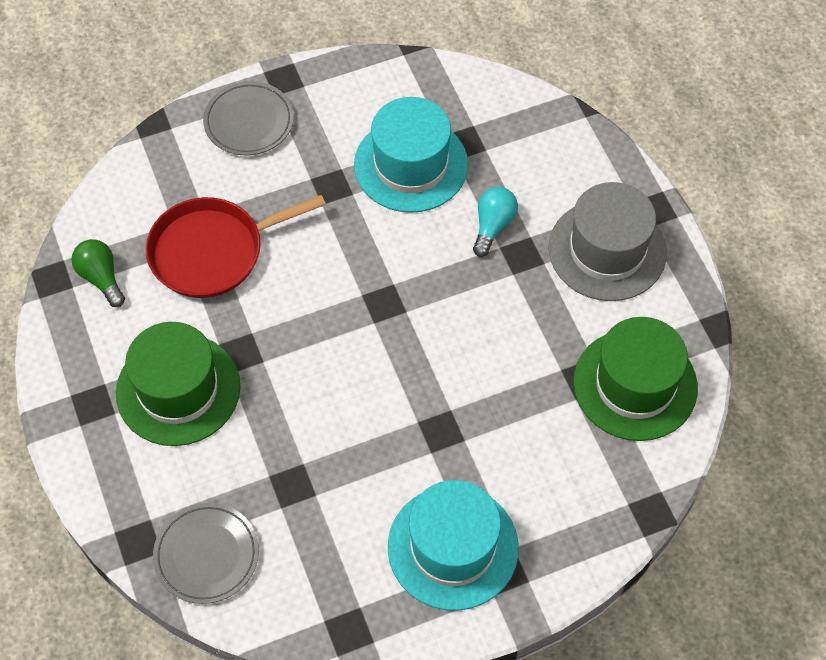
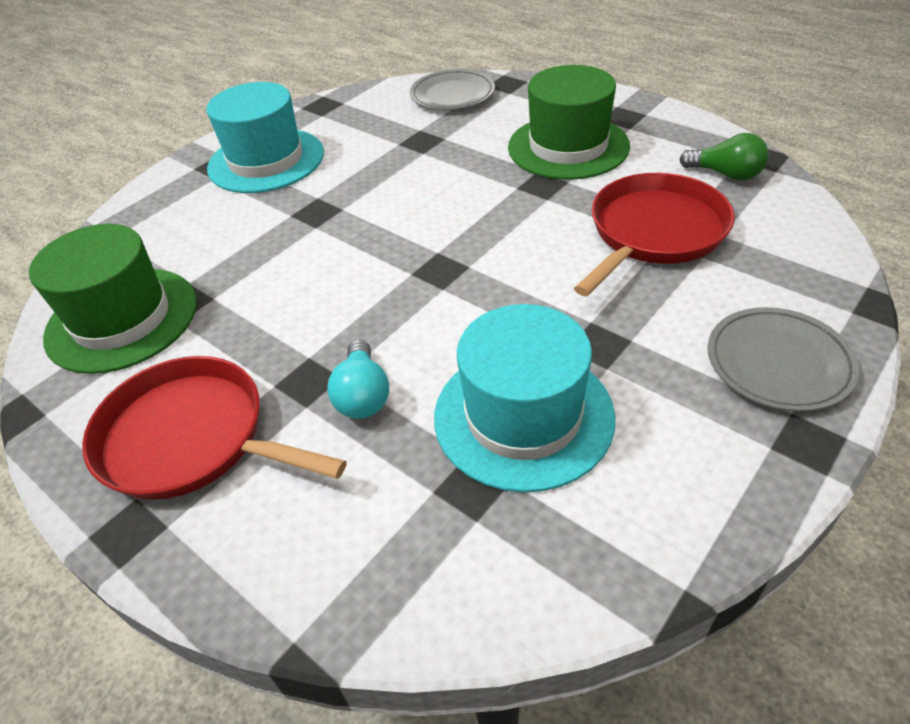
camera: 155 degrees right, 15 degrees down
grey hat [549,182,667,301] -> red pan [82,356,347,500]

